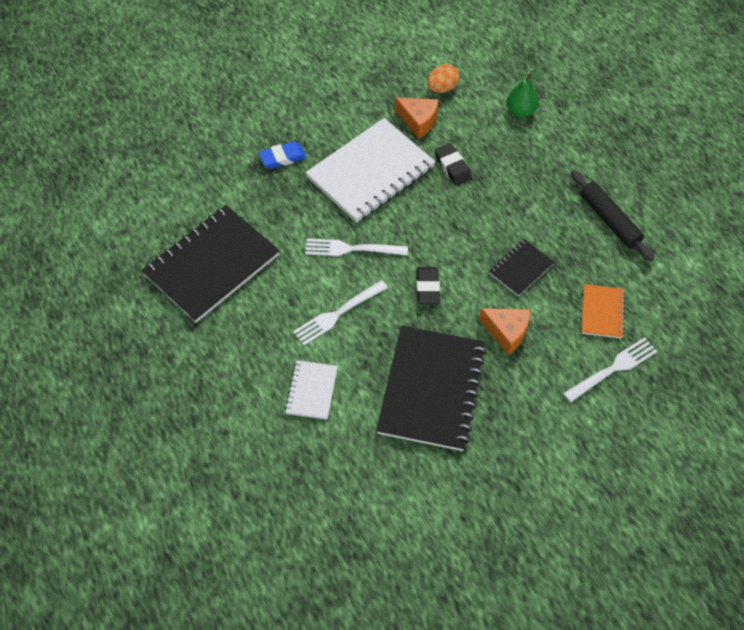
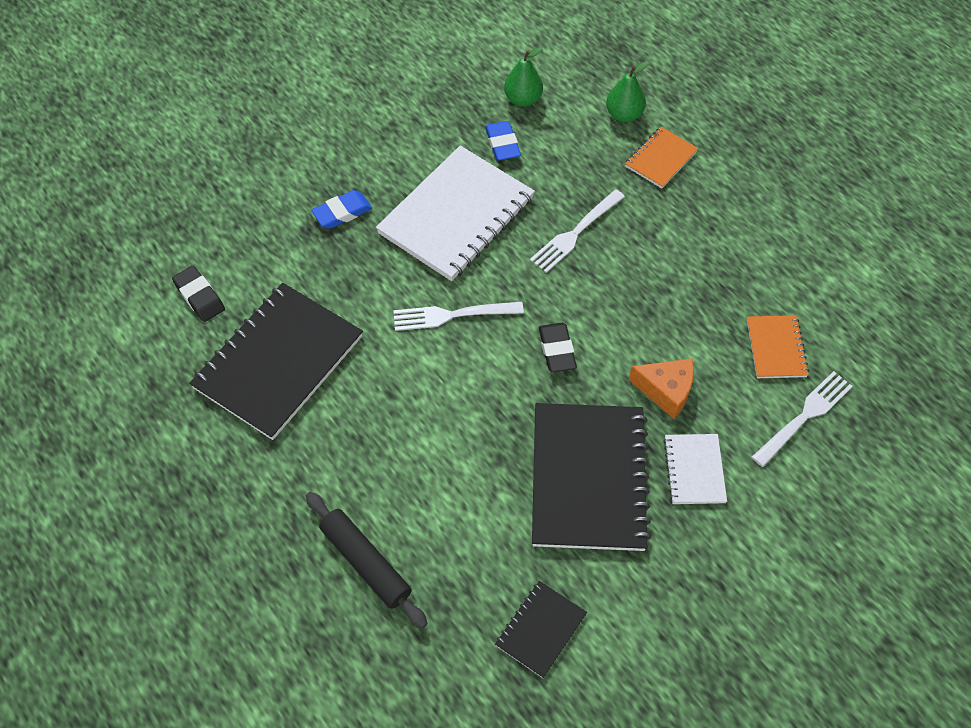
camera: 10 degrees left, 0 degrees up
white notebook [285,360,338,420] -> white notebook moved to [663,434,727,504]
white fork [293,280,388,345] -> white fork moved to [530,190,625,273]
orange cheese [395,98,439,139] -> blue eraser [485,121,521,161]
orange egg [427,64,459,93] -> green pear [504,47,543,107]
black eraser [434,143,472,186] -> black eraser moved to [172,266,225,322]
black notebook [489,239,554,297] -> black notebook moved to [495,581,587,678]
black rolling pin [571,170,655,261] -> black rolling pin moved to [306,492,428,628]
none -> orange notebook [625,127,698,188]

